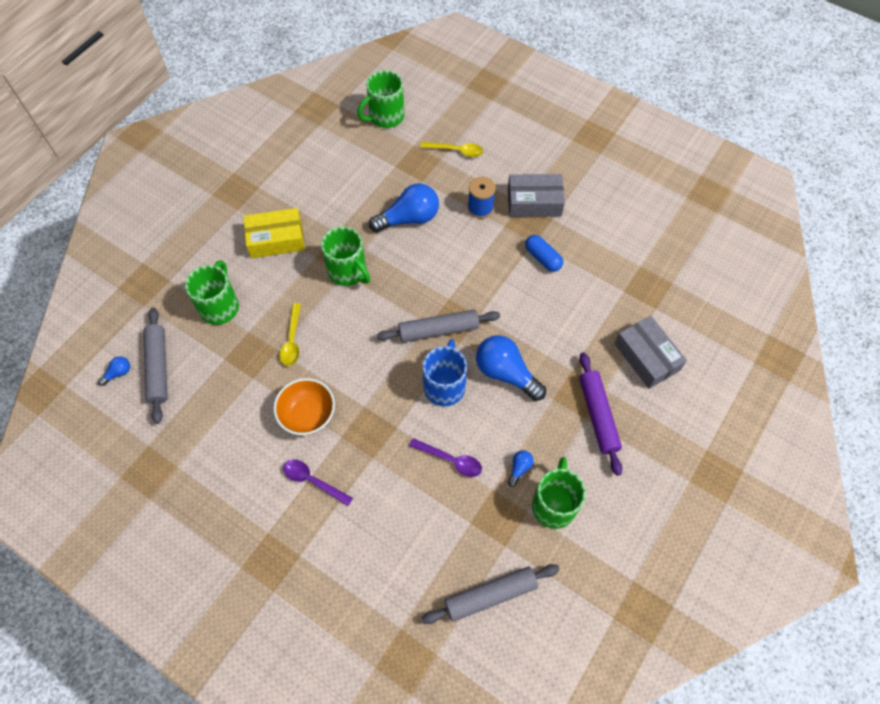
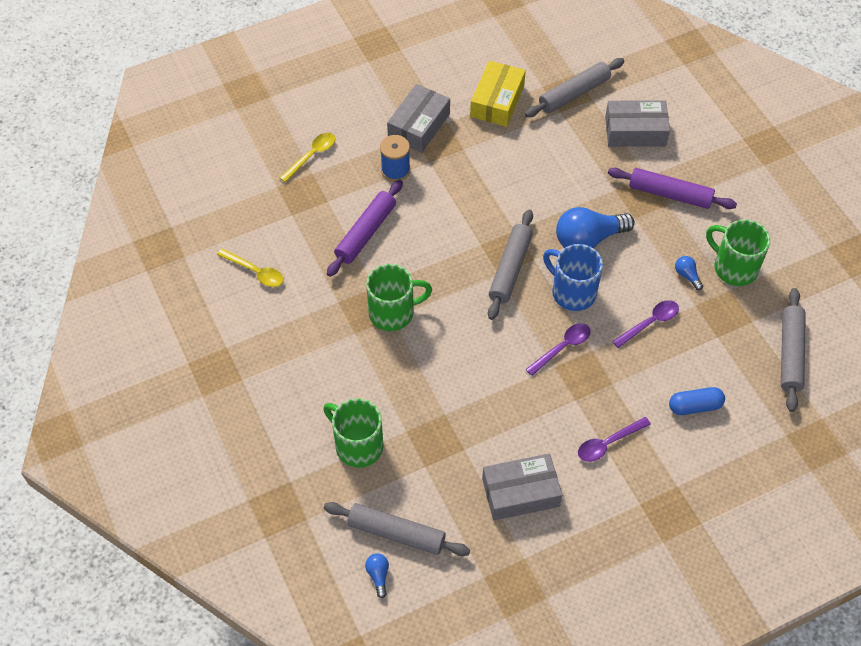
camera: 60 degrees left, 5 degrees down
yellow box [243,208,305,258] -> yellow box moved to [470,61,526,127]
orange bowl [273,378,335,435] -> none
yellow spoon [280,303,301,366] -> yellow spoon moved to [217,248,283,287]
green mug [357,70,405,128] -> none
blue light bulb [369,183,439,232] -> purple rolling pin [327,180,403,277]
blue capsule [525,235,563,272] -> blue capsule moved to [669,387,725,415]
none -> grey box [482,453,562,520]
none -> grey rolling pin [525,58,624,117]
none -> purple spoon [526,323,591,376]

